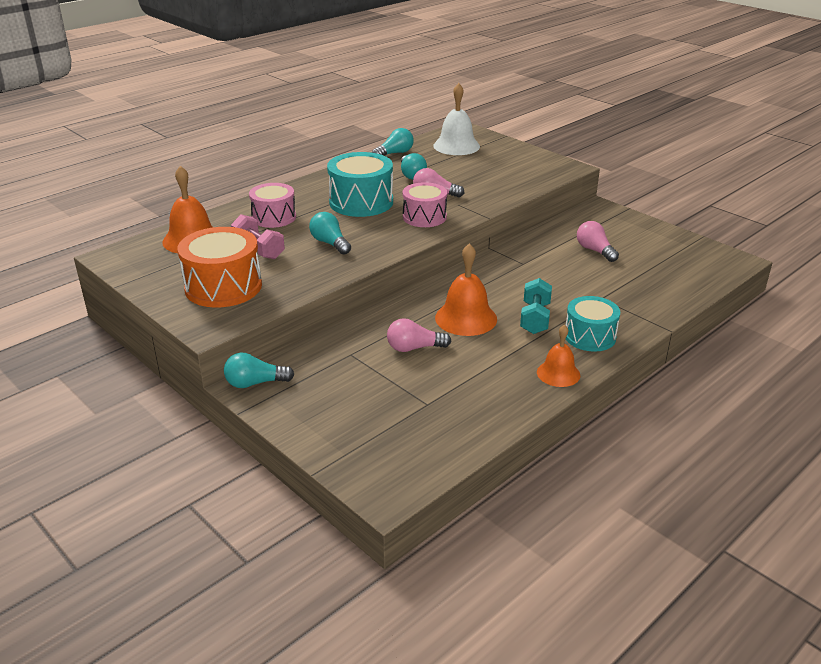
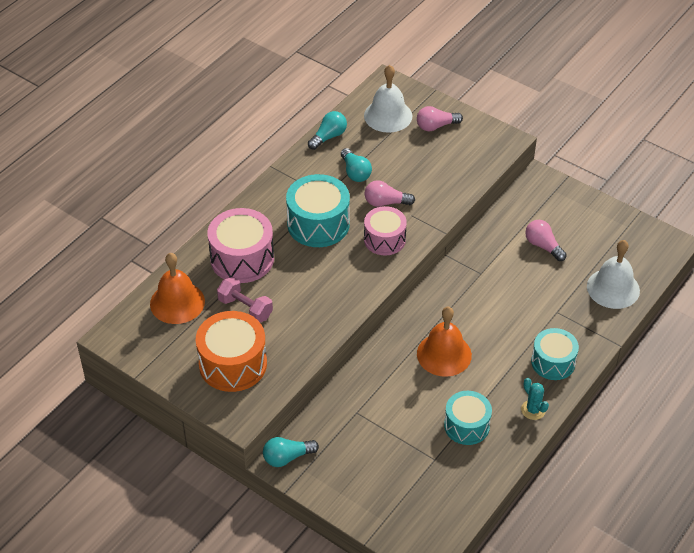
camera: 10 degrees left, 15 degrees up
pink drum [249,183,296,228] -> pink drum [207,208,274,283], size x1.50
turquoise light bulb [309,212,351,255] -> none
pink light bulb [387,318,451,352] -> pink light bulb moved to [417,106,463,131]
turquoise dumbbell [520,278,552,334] -> none
orange bell [537,324,580,387] -> turquoise cactus [521,378,549,420]
none -> turquoise drum [444,391,492,445]
none -> white bell [587,240,640,309]

